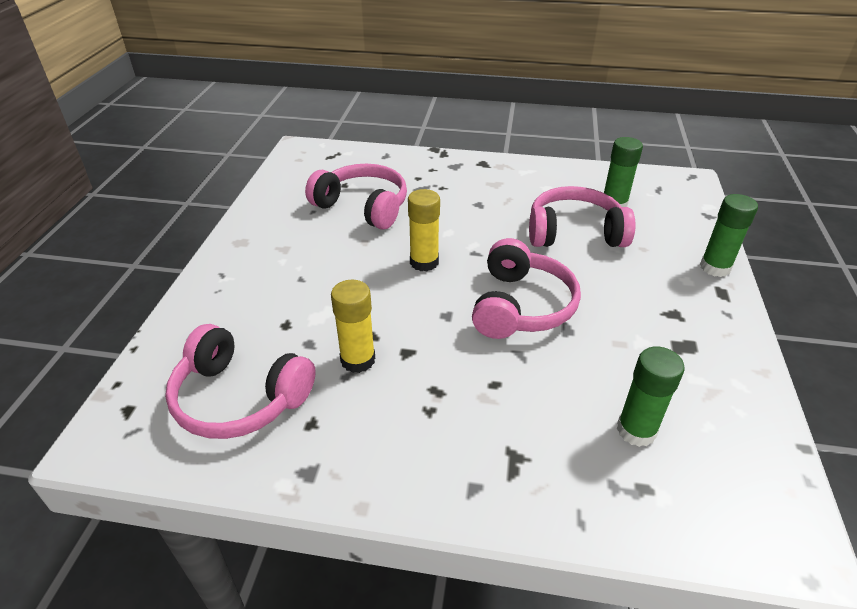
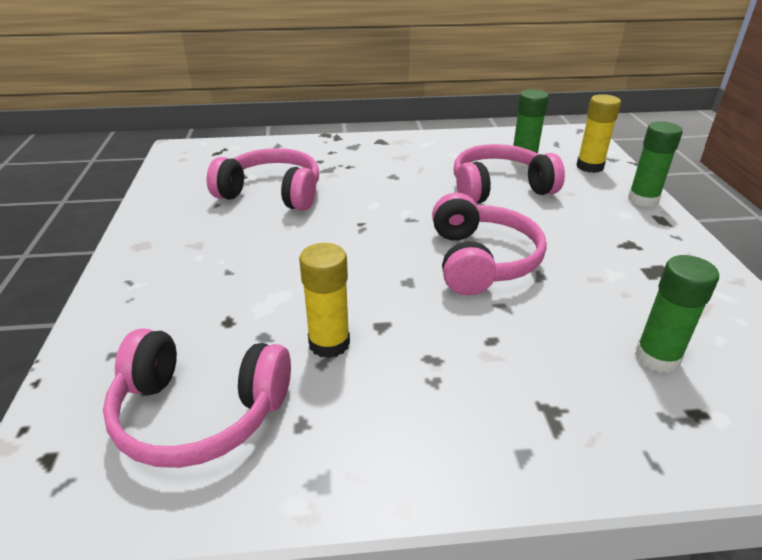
camera: 15 degrees left, 5 degrees down
yellow glue stick [408,189,440,272] -> yellow glue stick moved to [576,94,621,173]

